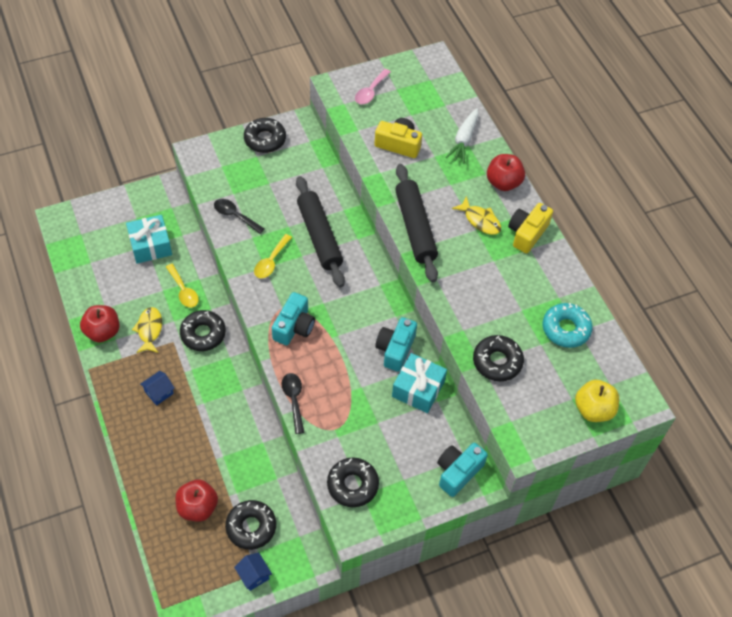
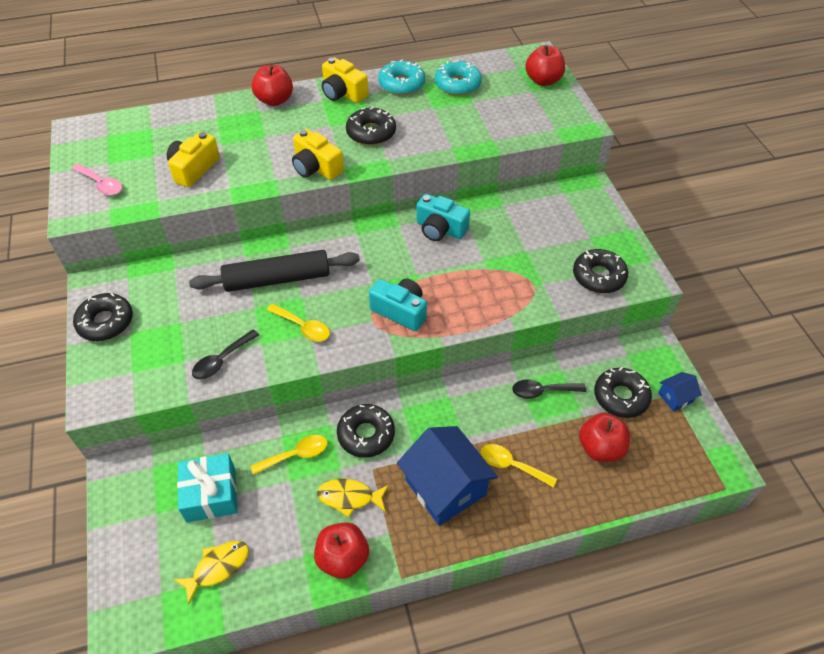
camera: 80 degrees left, 5 degrees down
blue house [140,371,174,406] -> blue house [397,426,498,526], size x2.18
black spoon [282,373,305,434] -> black spoon moved to [512,379,586,399]
turquoise gift [392,353,447,413] -> none
black rolling pin [395,164,438,282] -> yellow camera [292,129,344,180]
turquoise camera [437,443,488,497] -> none
white carrot [446,108,478,163] -> none
yellow fish [452,196,501,235] -> yellow fish moved to [173,541,249,605]
black donut [473,335,524,381] -> black donut moved to [346,107,396,145]
yellow apple [575,380,619,422] -> red apple [525,45,565,86]
none -> turquoise donut [378,60,425,95]
none -> yellow spoon [480,444,557,488]

